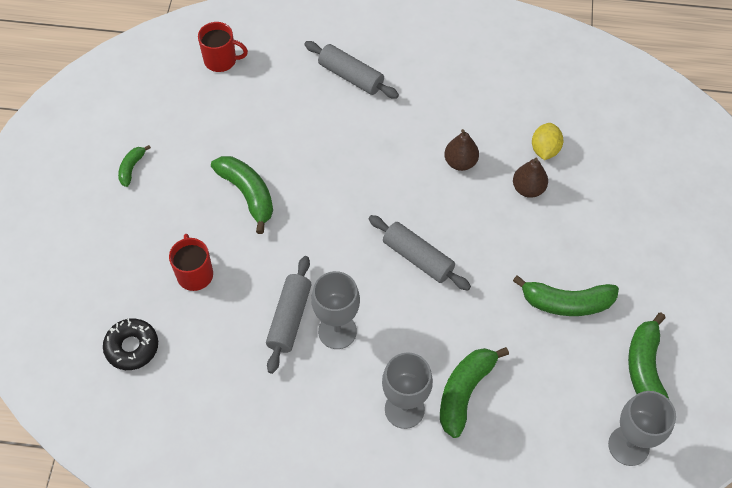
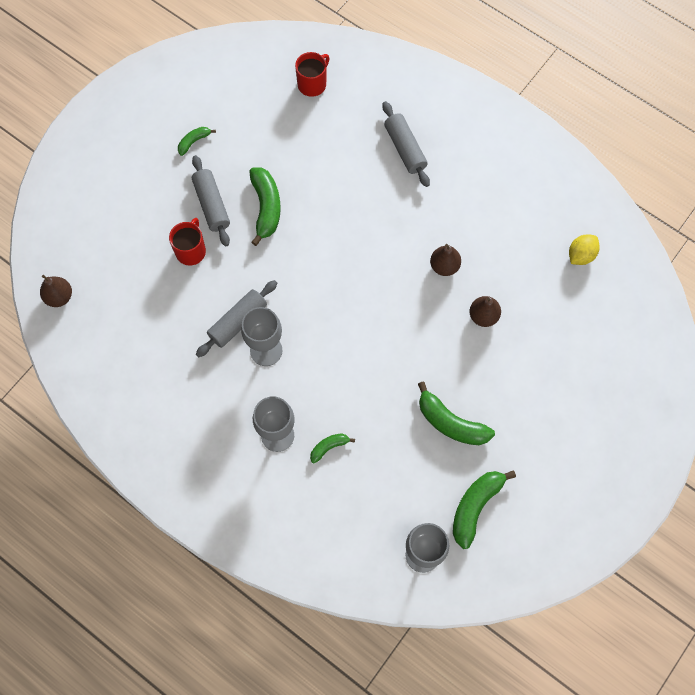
camera: 30 degrees right, 10 degrees up
black donut [103,318,158,370] -> none
red mug [198,22,248,72] -> red mug turned 90 degrees counterclockwise [295,52,330,97]
grey rolling pin [368,215,471,291] -> grey rolling pin moved to [192,155,230,246]
green banana [440,347,509,438] -> green banana [310,433,355,463], size x0.53
yellow lemon [532,123,563,160] -> yellow lemon moved to [569,235,600,265]
none -> brown pear [40,275,72,307]

